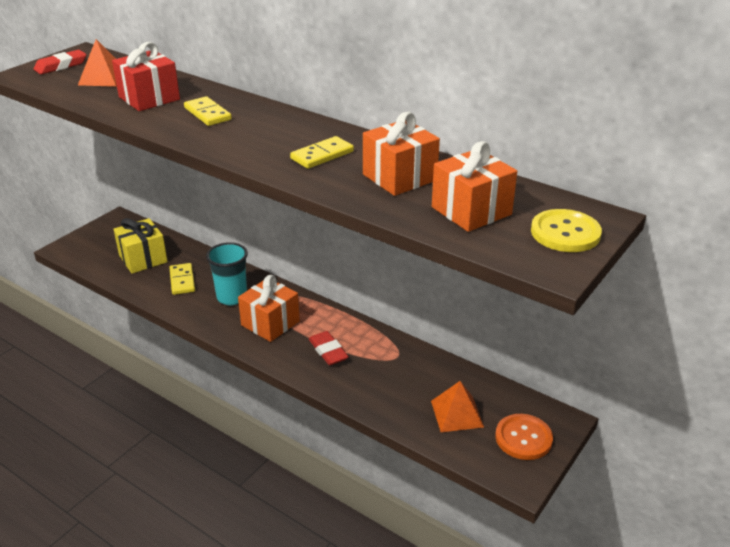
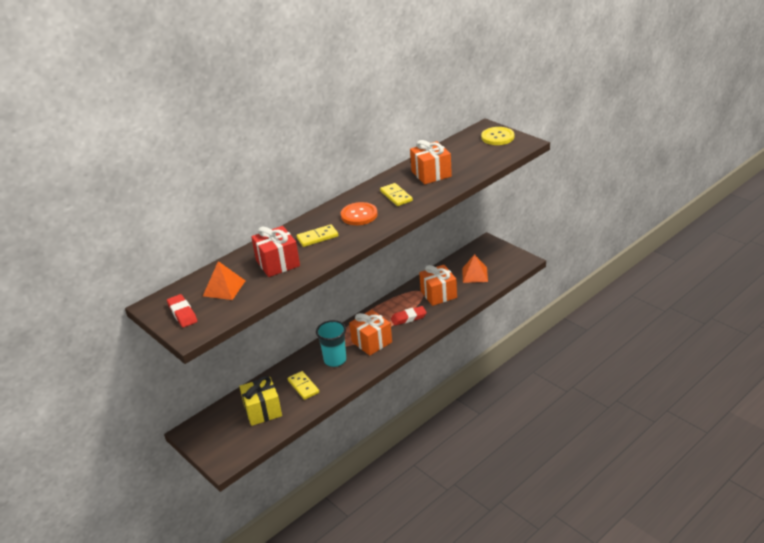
camera: 75 degrees left, 0 degrees up
yellow domino [169,263,195,295] -> yellow domino turned 60 degrees clockwise [288,371,319,400]
orange gift [432,141,517,232] -> orange gift moved to [419,265,457,306]
orange button [495,414,553,460] -> orange button moved to [341,202,378,225]

